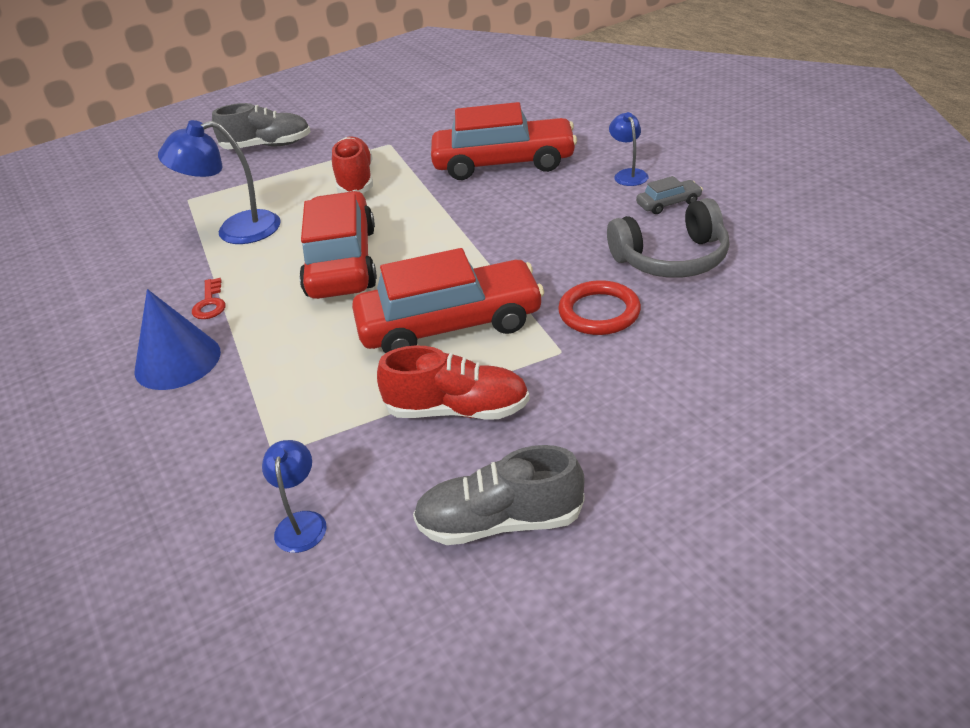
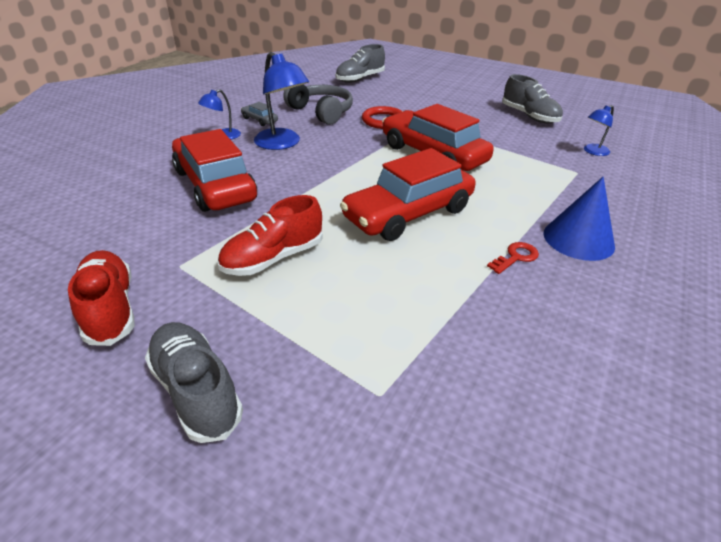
camera: 125 degrees left, 0 degrees up
blue lamp [158,120,281,244] -> blue lamp moved to [254,52,309,150]
red shoe [377,345,530,419] -> red shoe moved to [68,250,135,346]
none -> grey shoe [335,44,385,83]

